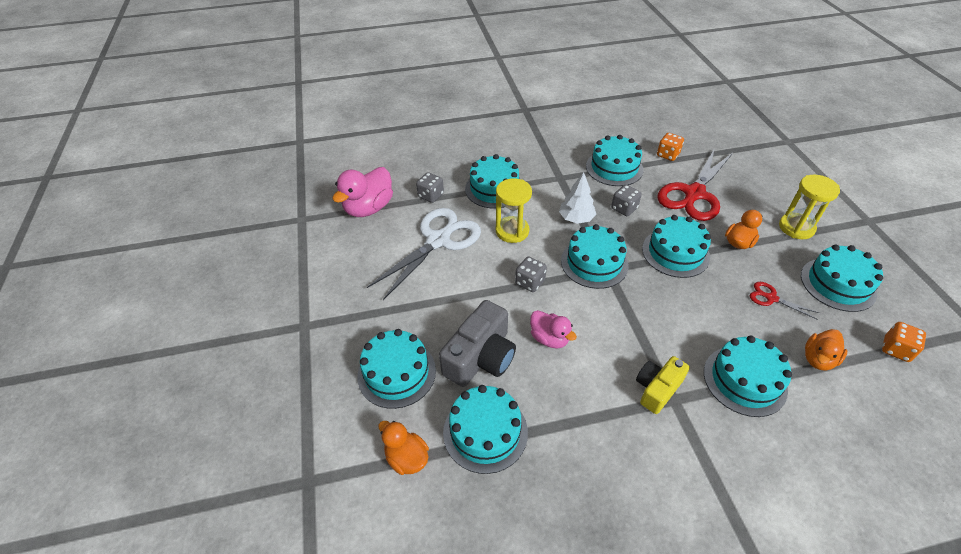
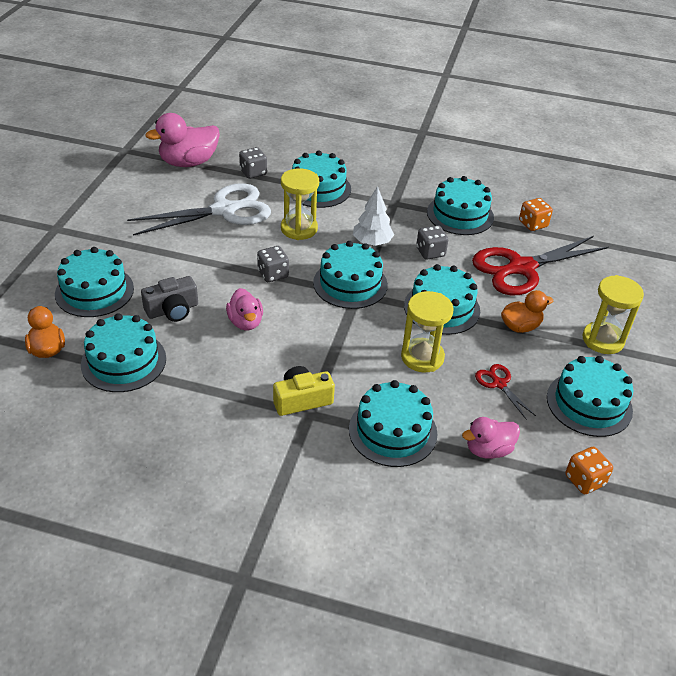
camera: 25 degrees right, 5 degrees down
grey camera [439,300,516,387] -> grey camera [141,276,198,322], size x0.65
orange duck [805,329,847,371] -> pink duck [462,417,520,459]
none -> yellow hourglass [401,291,454,372]

